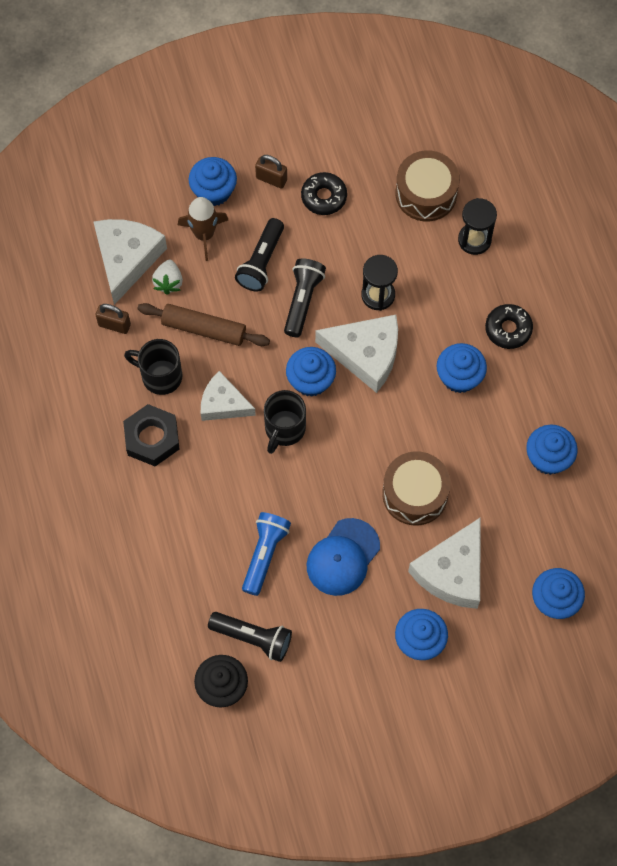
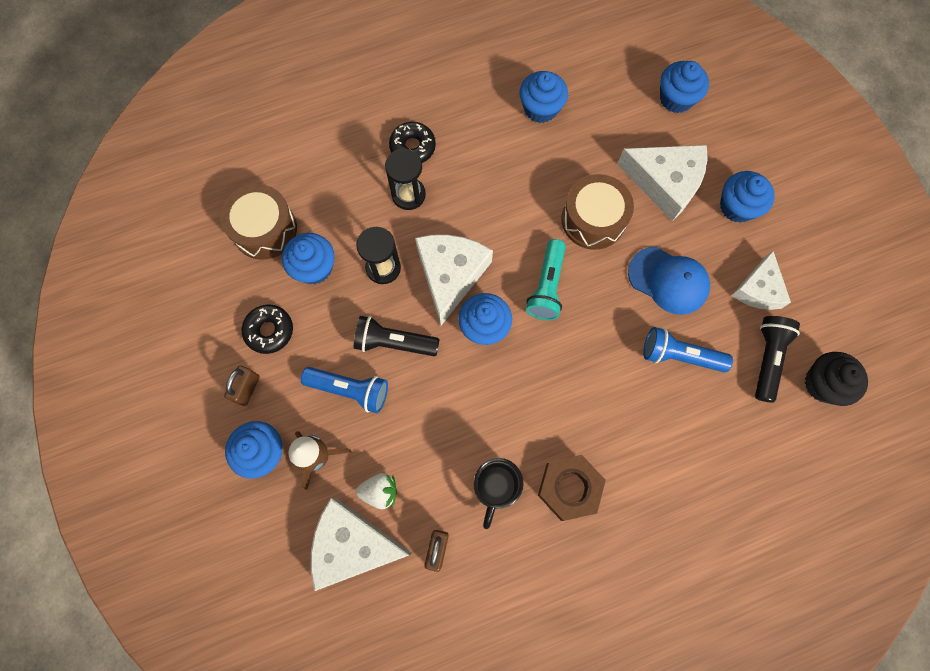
camera: 95 degrees left, 5 degrees up
black nut [123,404,180,466] -> brown nut [538,455,606,521]
brown rolling pin [137,303,270,346] -> none
white cheese [201,371,256,421] -> white cheese moved to [731,251,791,310]
black flashlight [235,218,284,291] -> blue flashlight [301,367,388,413]
black mug [264,390,306,454] -> none
blue cupcake [437,343,487,393] -> blue cupcake moved to [282,233,335,284]
black hourglass [458,198,497,255] -> black hourglass moved to [385,149,426,210]
none -> turquoise flashlight [526,239,566,320]

